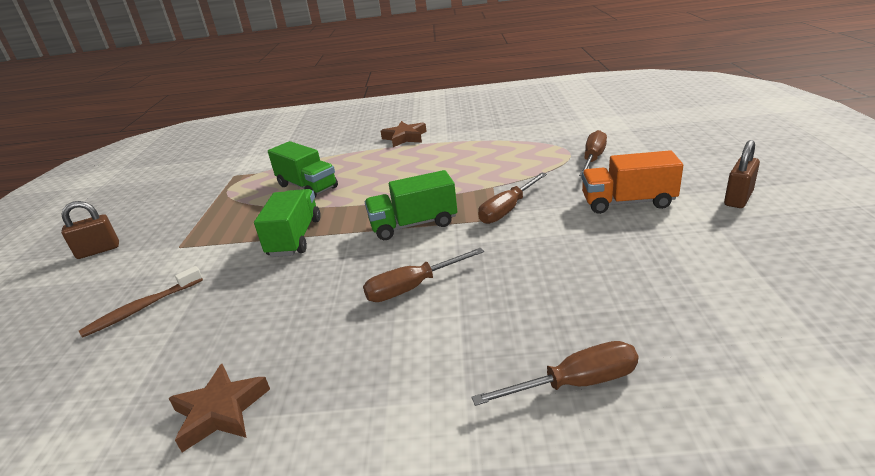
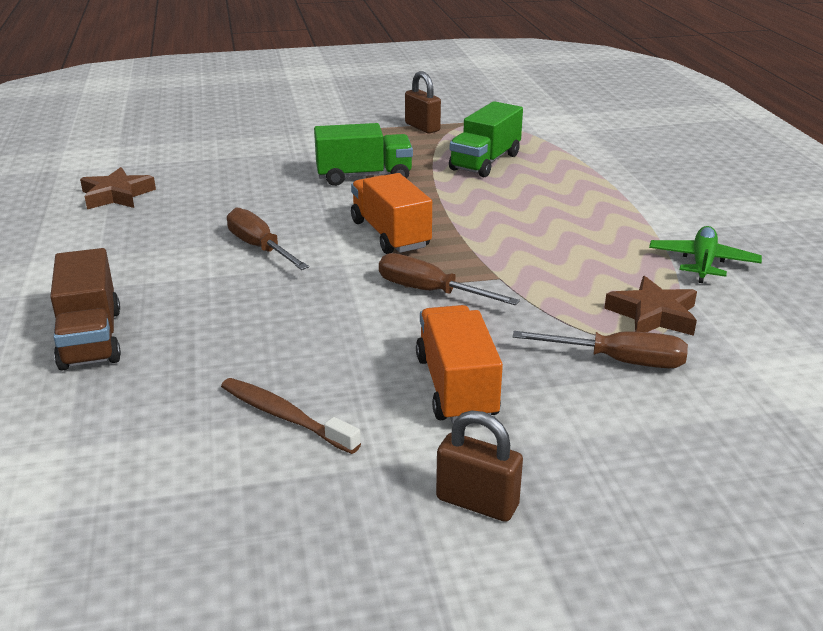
camera: 75 degrees right, 0 degrees up
brown padlock [61,201,119,259] -> brown padlock moved to [405,71,441,133]
brown toothbrush [79,266,203,338] -> brown toothbrush moved to [221,378,361,454]
green truck [365,170,457,240] -> orange truck [351,173,432,254]
brown star [381,121,427,147] -> brown star moved to [604,276,697,336]
brown screwdriver [472,341,638,406] -> brown truck [50,248,121,371]
none -> green plane [649,226,762,283]

